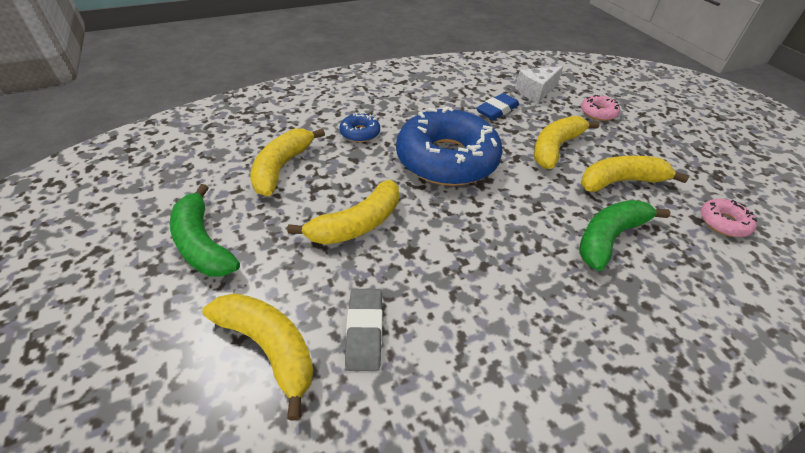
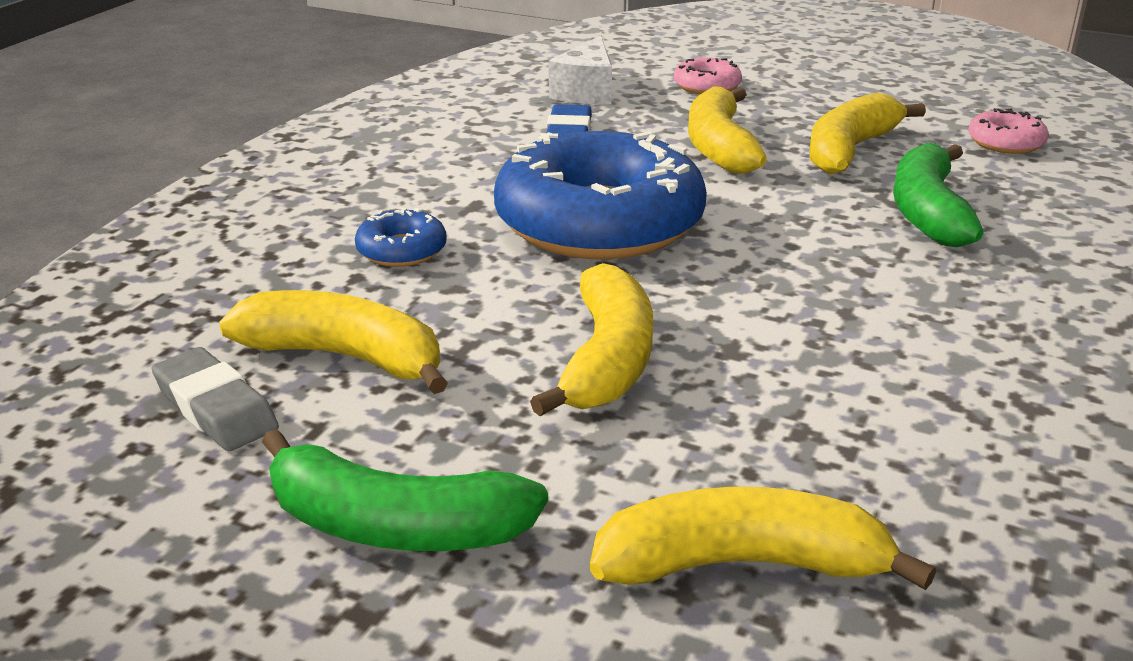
camera: 40 degrees left, 15 degrees down
yellow banana [250,128,325,196] -> yellow banana turned 135 degrees clockwise [219,290,448,394]
grey eraser [345,289,383,371] -> grey eraser moved to [152,347,279,451]

